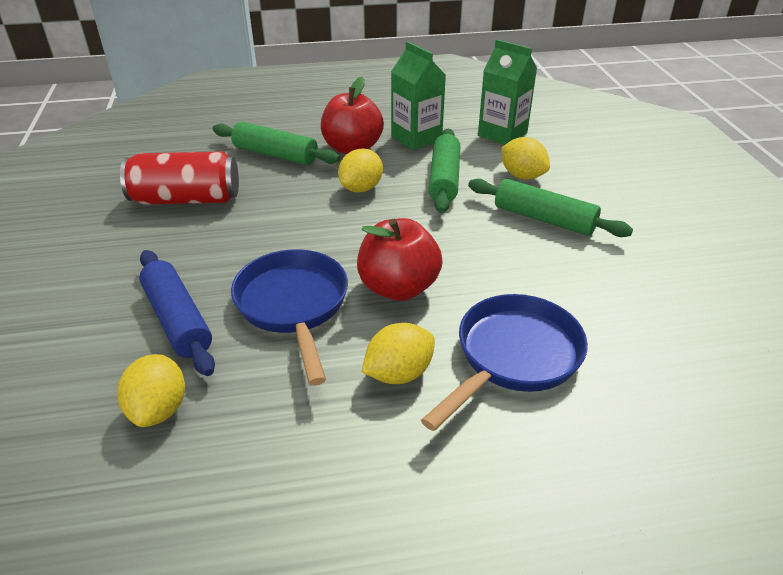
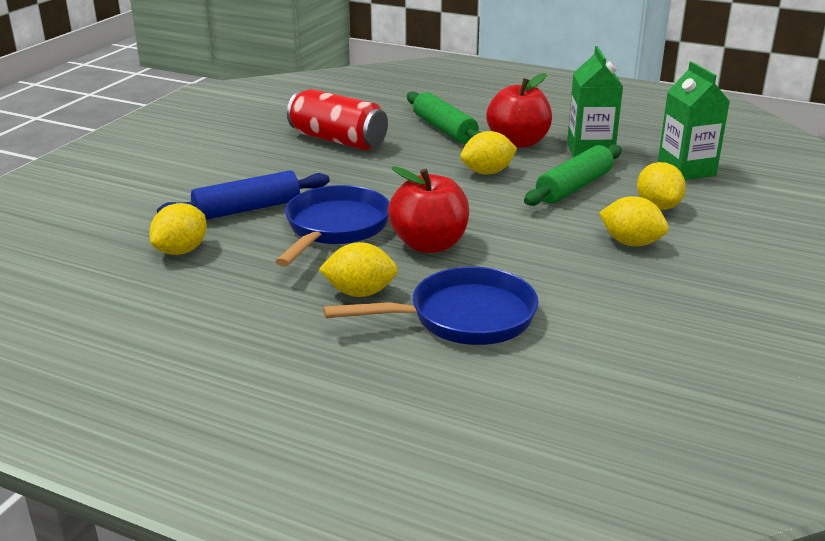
camera: 35 degrees right, 10 degrees down
blue rolling pin [139,250,215,376] -> blue rolling pin turned 60 degrees clockwise [157,171,330,220]
green rolling pin [468,179,633,237] -> yellow lemon [599,196,669,246]

